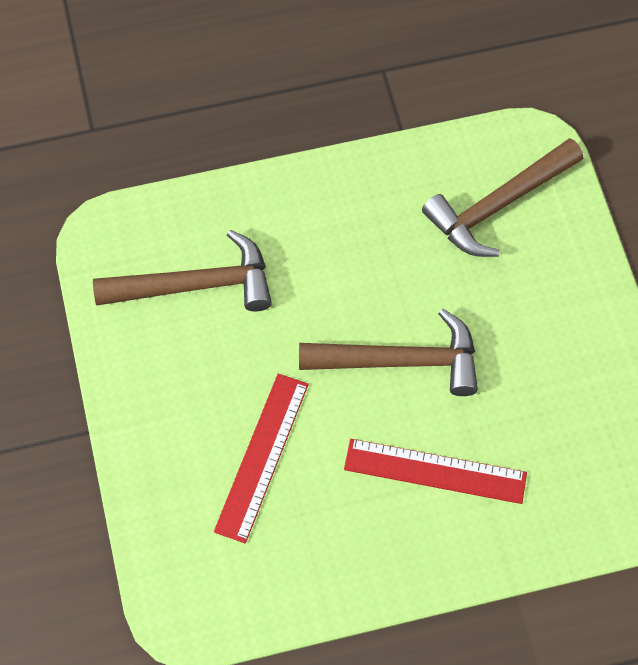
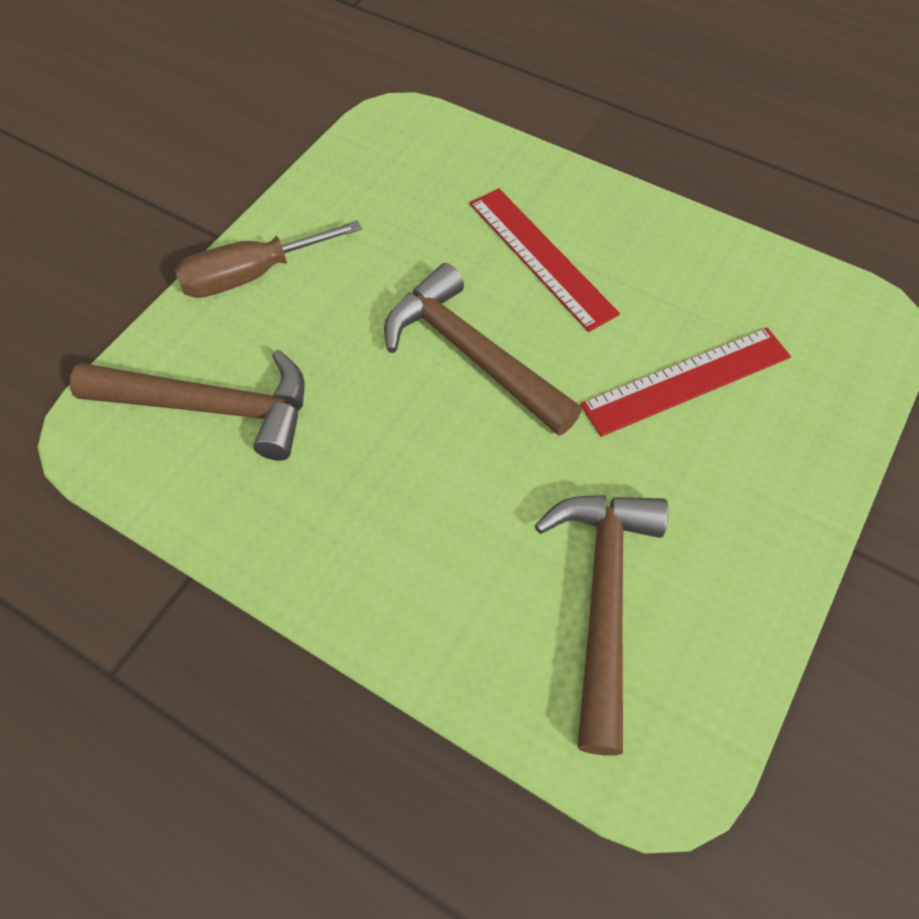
camera: 135 degrees left, 5 degrees down
brown hammer [93,230,272,311] -> brown hammer turned 60 degrees clockwise [534,495,668,755]
none -> brown screwdriver [175,220,362,298]

